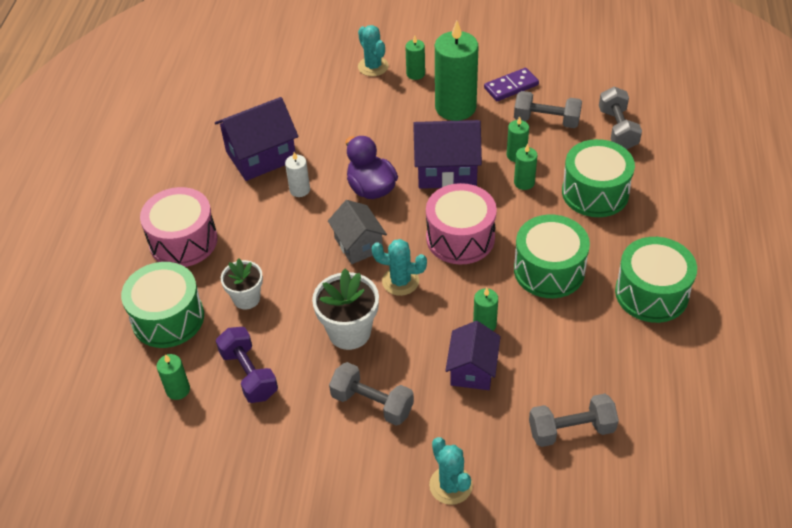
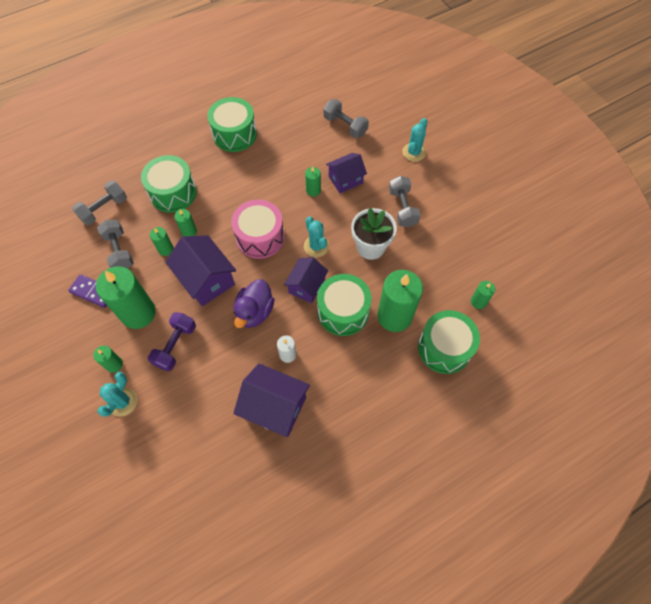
camera: 130 degrees left, 15 degrees up
pink drum [140,187,217,267] -> none
purple dumbbell [216,327,278,403] -> purple dumbbell moved to [148,312,196,371]
white flower pot [221,258,263,309] -> green candle [377,270,423,332]
grey house [328,200,387,264] -> purple house [284,257,328,303]
green drum [514,215,590,298] -> green drum moved to [317,274,372,336]

